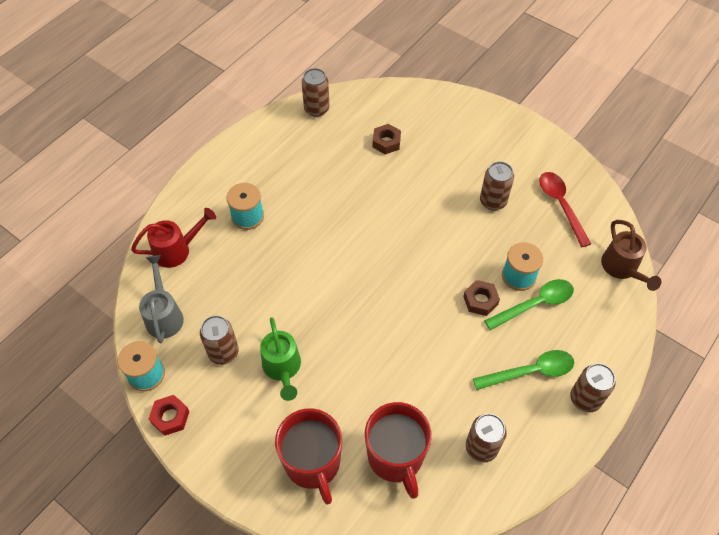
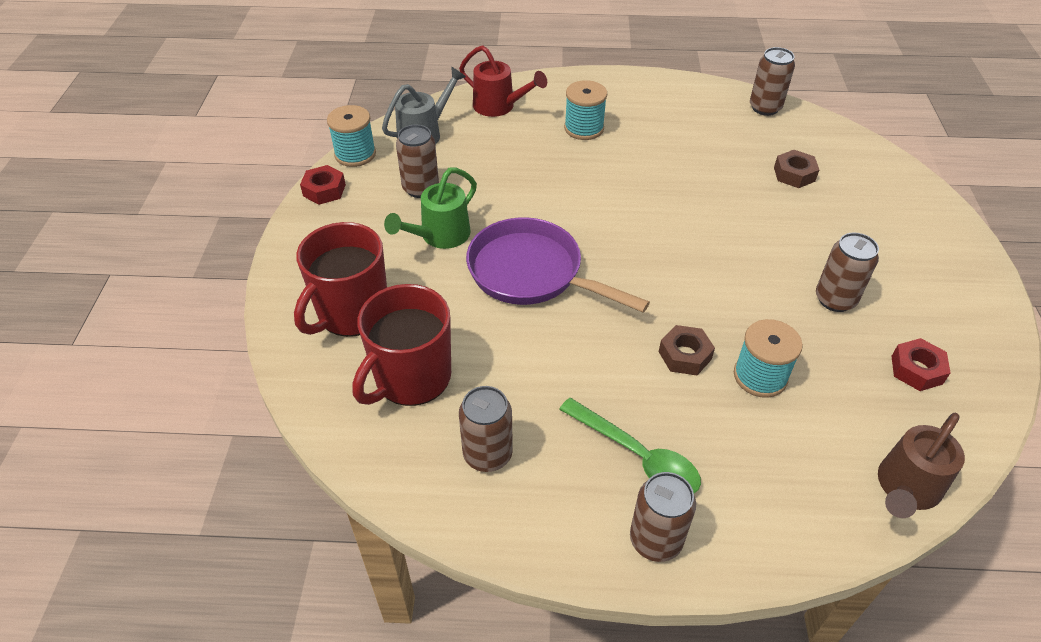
camera: 55 degrees right, 10 degrees down
green spoon [484,279,574,330] -> none
red spoon [539,172,591,247] -> red nut [891,338,951,391]
none -> purple pan [466,217,650,313]

